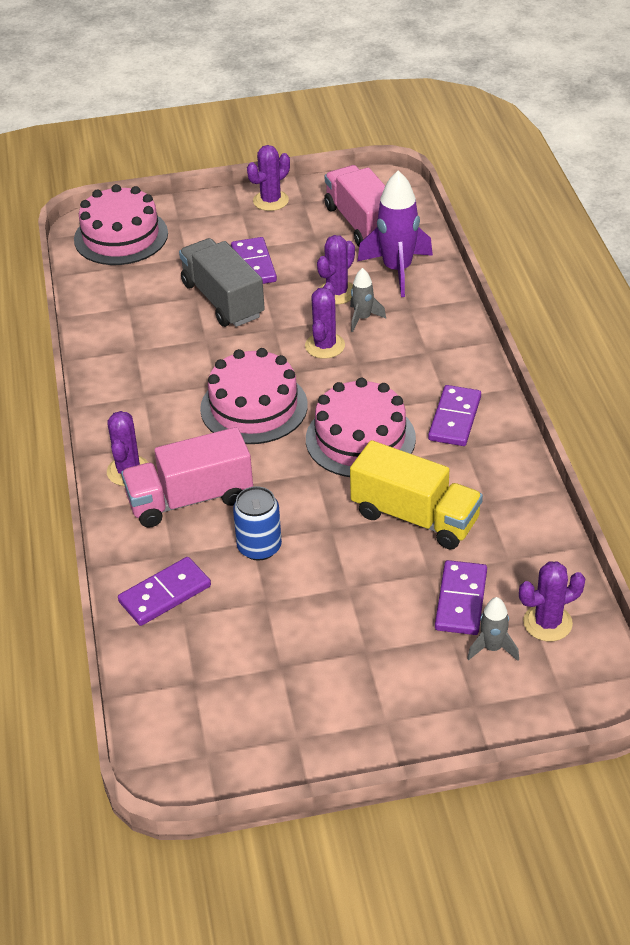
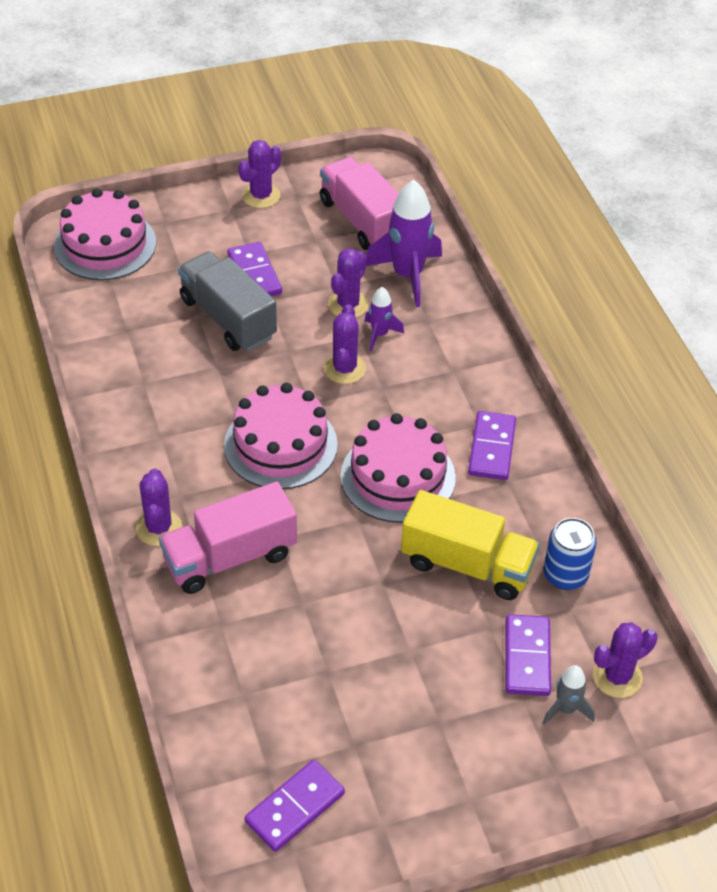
camera: 10 degrees left, 5 degrees up
purple domino [118,557,211,626] -> purple domino moved to [244,760,345,852]
blue can [233,486,282,561] -> blue can moved to [544,518,597,590]
grey rocket [350,268,386,332] -> purple rocket [365,287,404,351]

